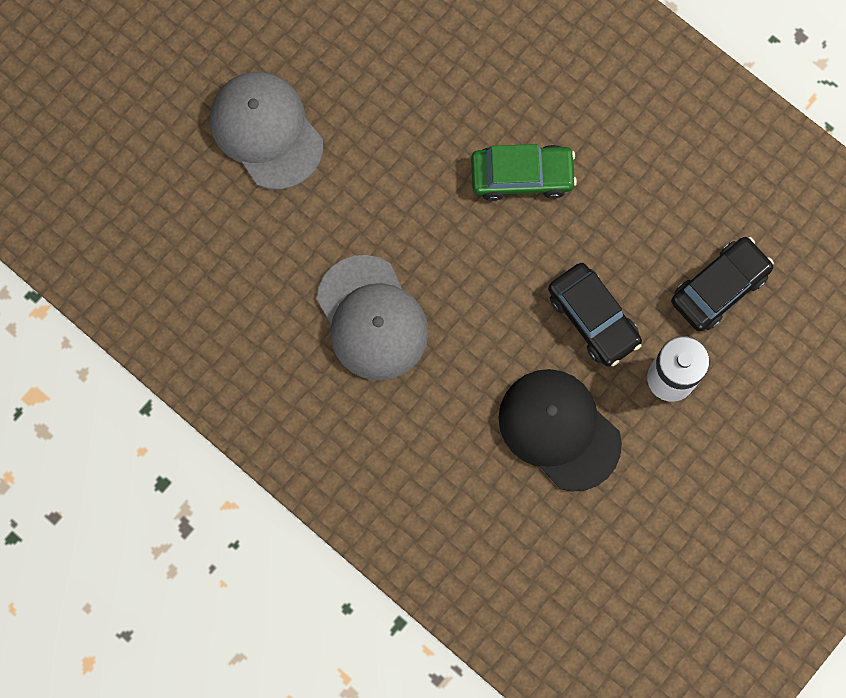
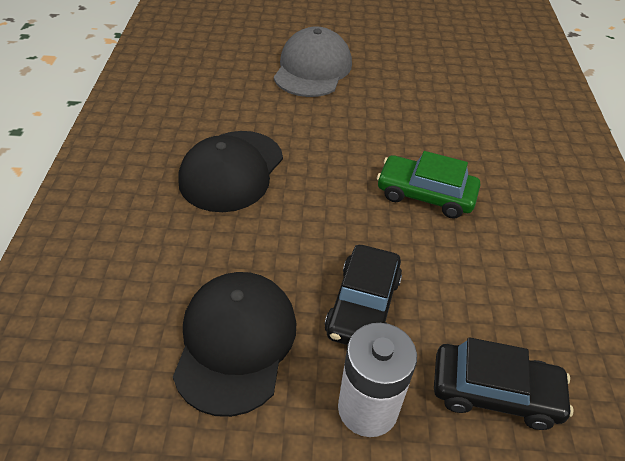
camera: 50 degrees right, 30 degrees down
grey cap [317,255,428,380] -> black cap [178,131,283,212]
green car [471,144,577,201] -> green car turned 150 degrees clockwise [377,151,480,219]

